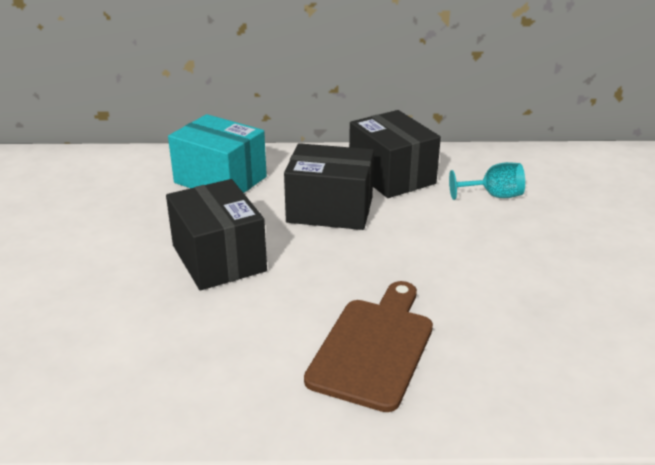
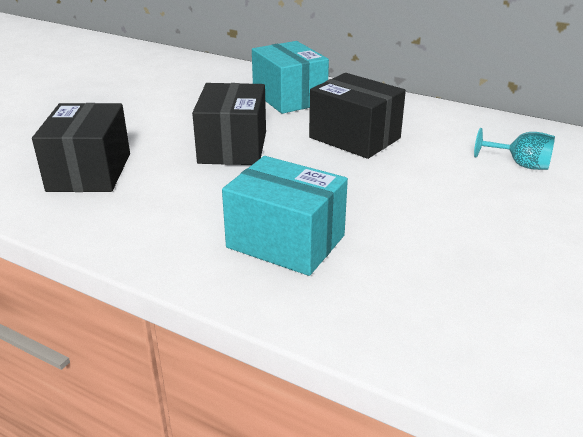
camera: 30 degrees right, 0 degrees up
brown cutting board [304,281,433,412] -> turquoise box [222,156,348,276]
black box [349,110,441,198] -> black box moved to [32,103,130,192]

